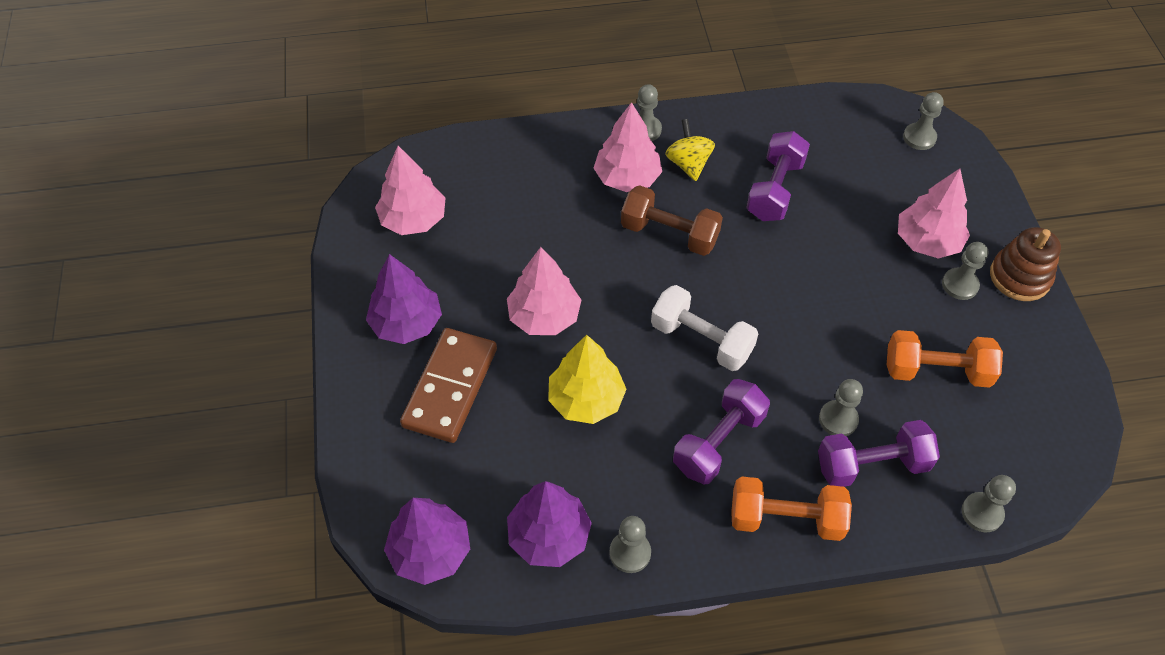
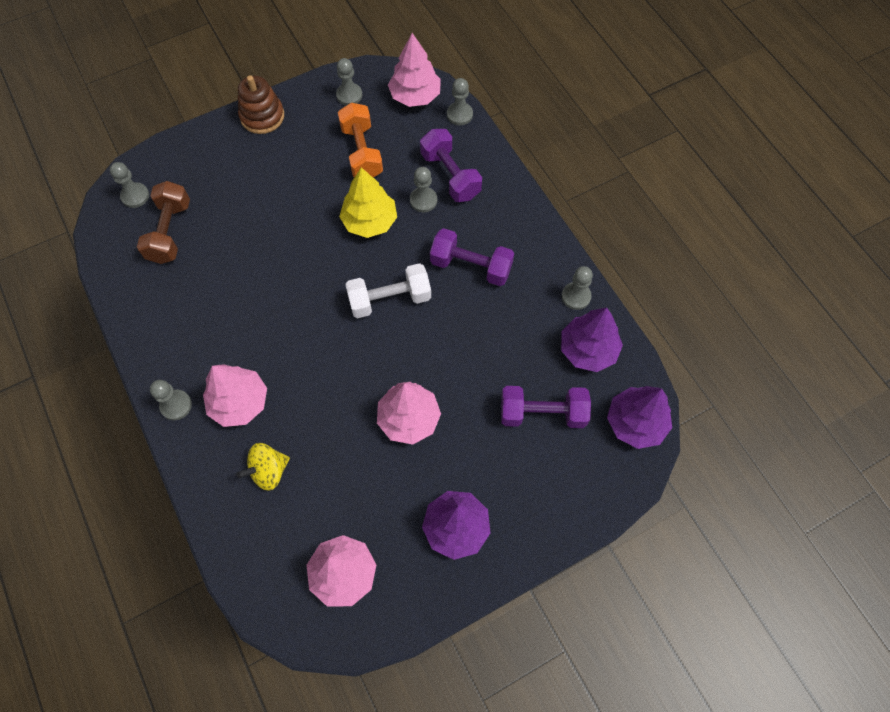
camera: 110 degrees left, 10 degrees up
brown domino [400,328,497,443] -> none
yellow tree [548,335,626,424] -> yellow tree moved to [339,167,397,238]
brown dumbbell [621,185,723,256] -> brown dumbbell moved to [137,181,190,264]
white dumbbell [651,285,758,371] -> white dumbbell turned 60 degrees clockwise [345,263,431,318]
yellow spinning top [665,119,715,181] -> yellow spinning top moved to [237,443,290,490]
orange dumbbell [731,476,852,541] -> none
purple dumbbell [746,131,810,221] -> purple dumbbell moved to [501,386,591,428]
pink tree [898,169,970,259] -> pink tree moved to [388,33,441,107]
grey pawn [942,242,989,300] -> grey pawn moved to [336,58,362,106]

